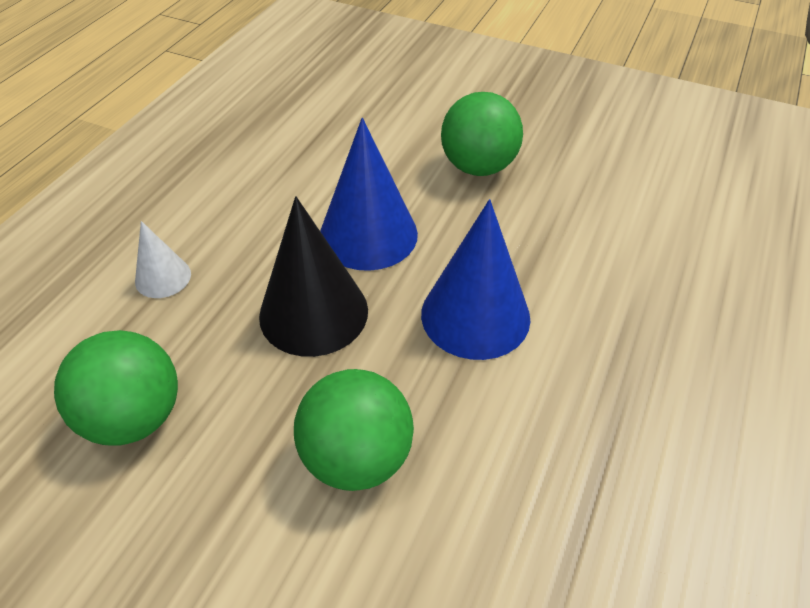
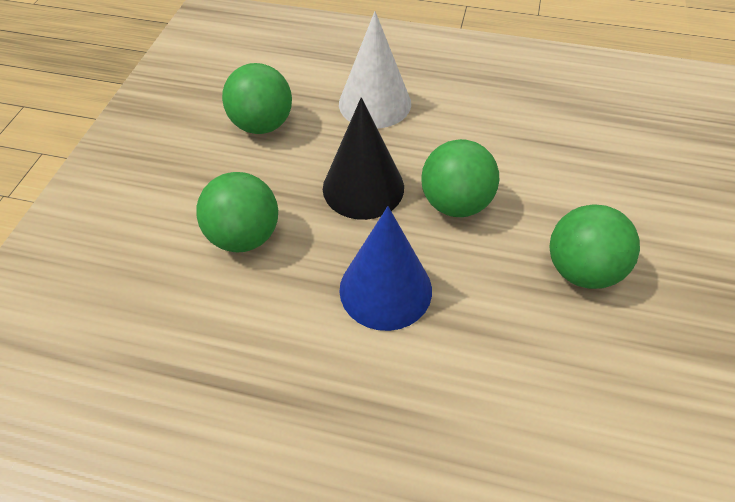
camera: 80 degrees right, 5 degrees up
white cone [135,221,191,298] -> white cone [339,11,411,128], size x1.90
blue cone [320,118,418,271] -> green ball [421,139,499,217]

